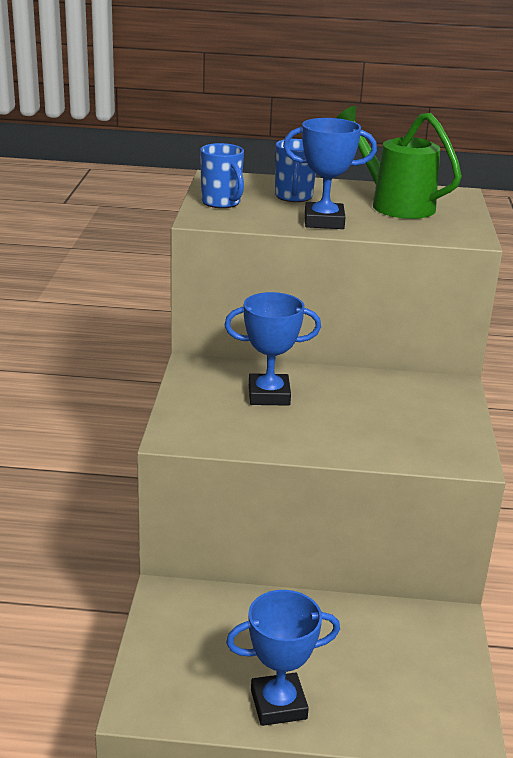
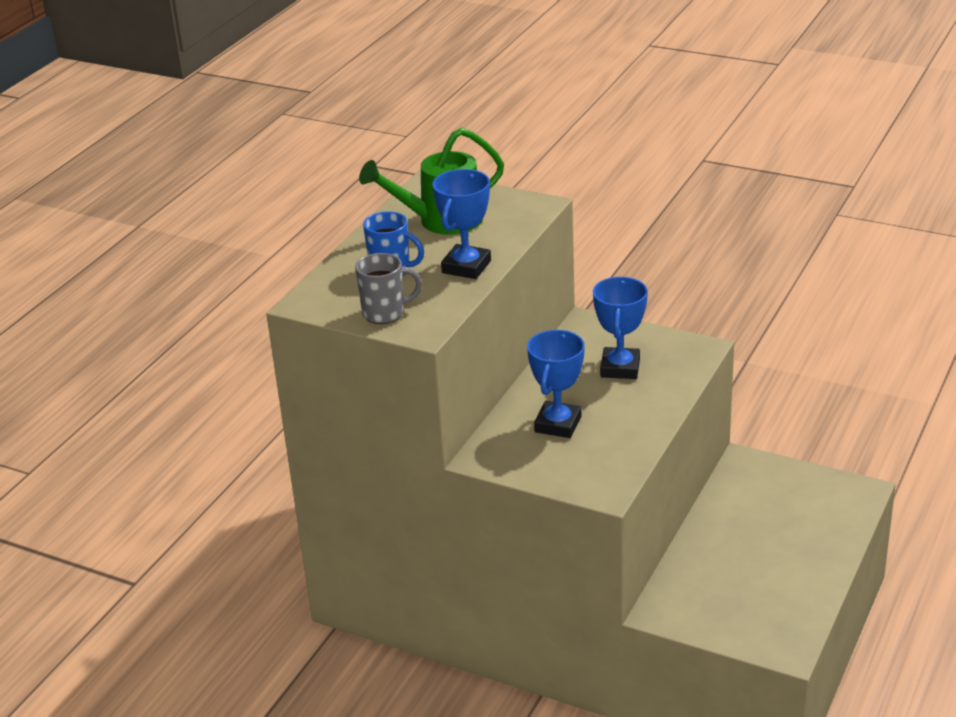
camera: 65 degrees left, 5 degrees up
blue mug [200,143,244,208] -> grey mug [355,253,422,324]
blue trophy [226,590,340,726] -> blue trophy moved to [593,277,648,379]

